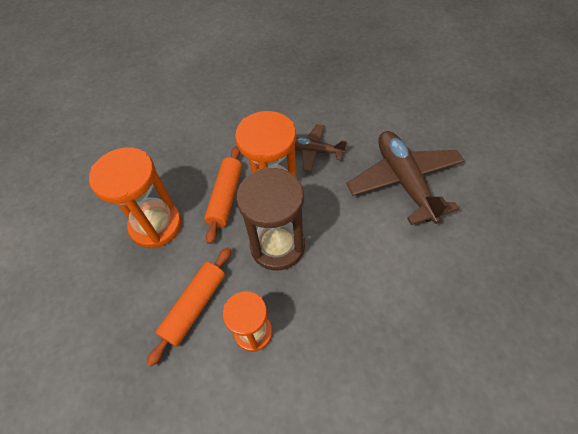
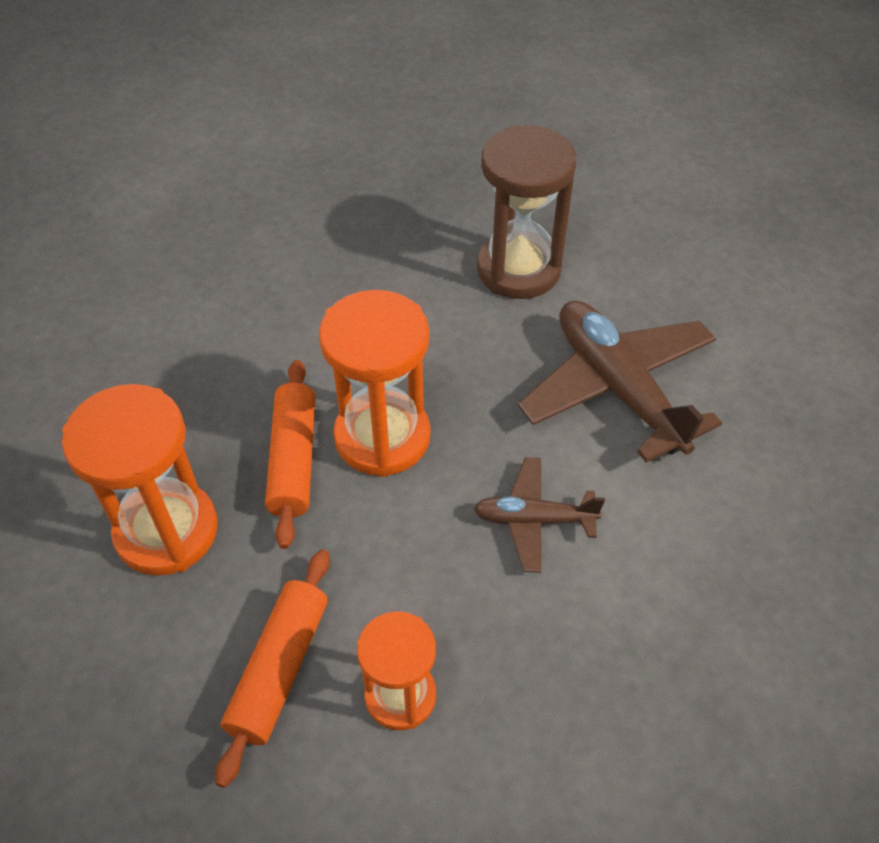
camera: 15 degrees left, 5 degrees down
brown hourglass [236,167,305,271] -> brown hourglass moved to [477,125,576,299]
brown plane [295,124,347,172] -> brown plane moved to [474,457,605,573]

